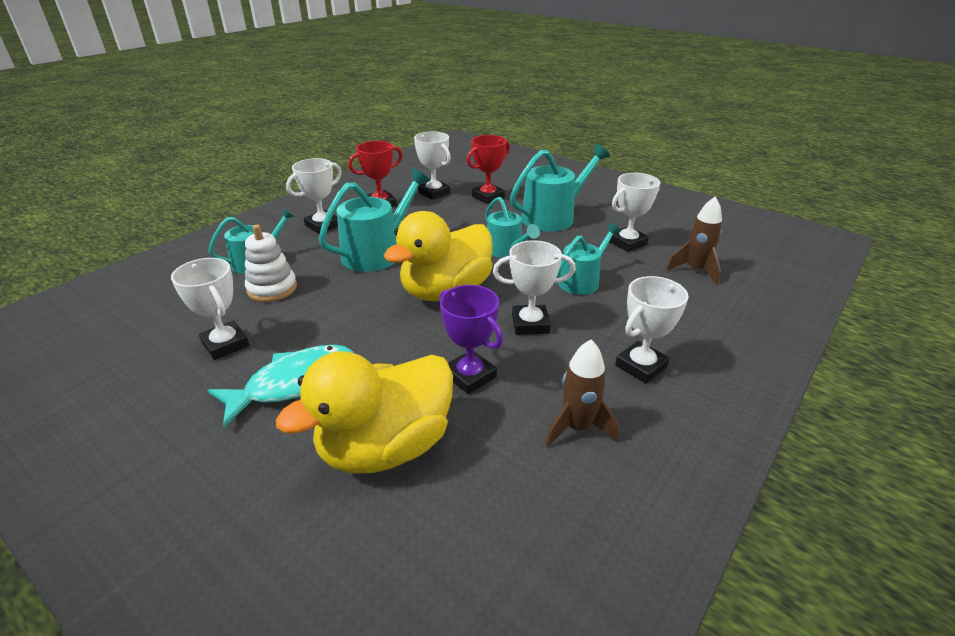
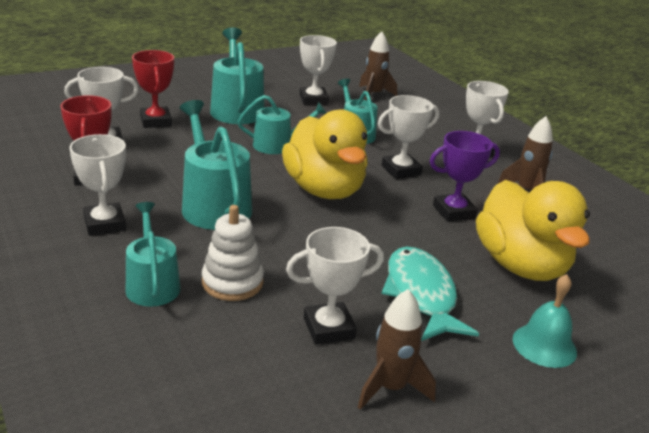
camera: 70 degrees left, 5 degrees down
white trophy [493,240,576,335] -> white trophy turned 45 degrees clockwise [378,95,439,179]
none -> brown rocket [358,289,436,410]
none -> turquoise bell [513,274,577,368]

